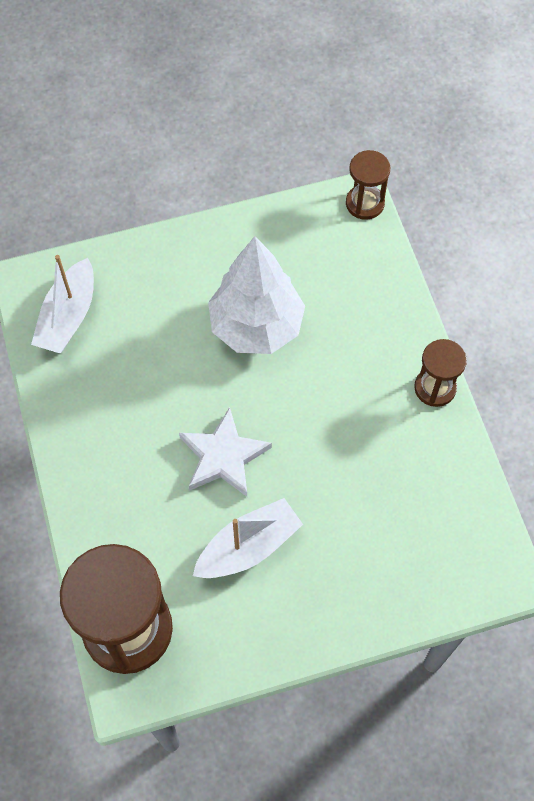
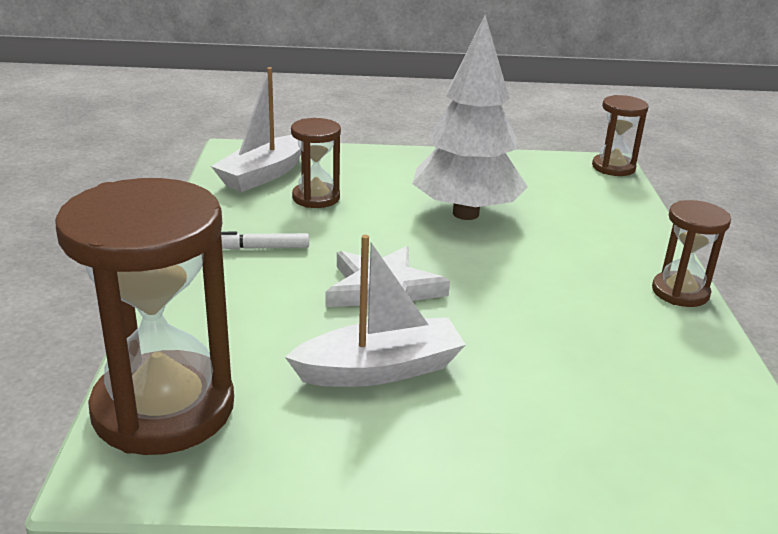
camera: 15 degrees right, 35 degrees down
none -> white marker [221,232,309,249]
none -> brown hourglass [291,118,341,208]

